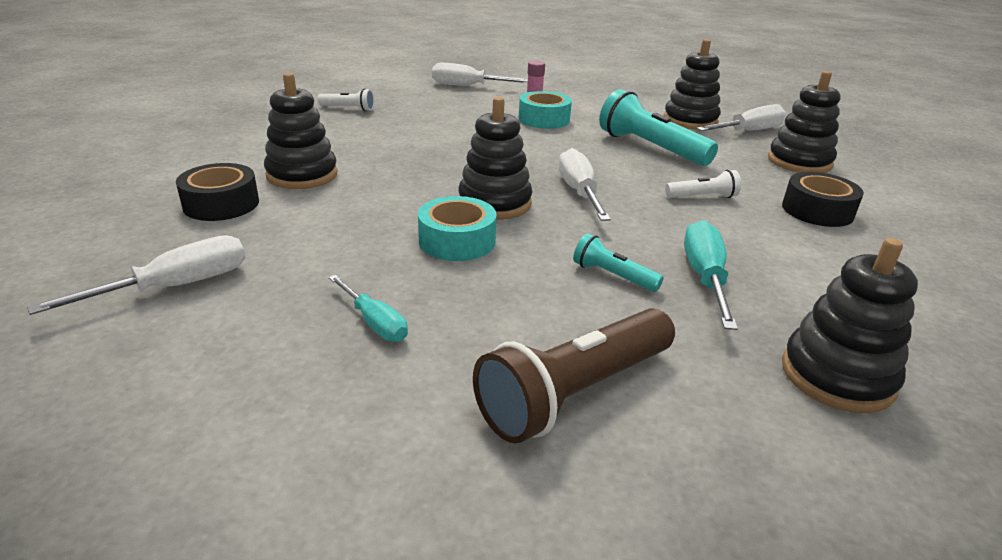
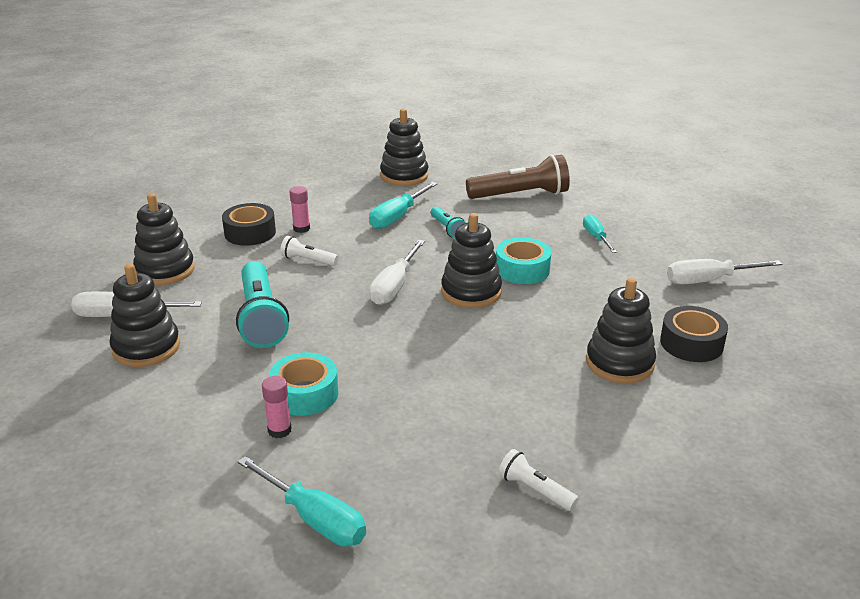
camera: 150 degrees left, 0 degrees up
white screwdriver [432,63,528,86] -> turquoise screwdriver [237,456,366,546]
none -> pink glue stick [290,186,310,233]

